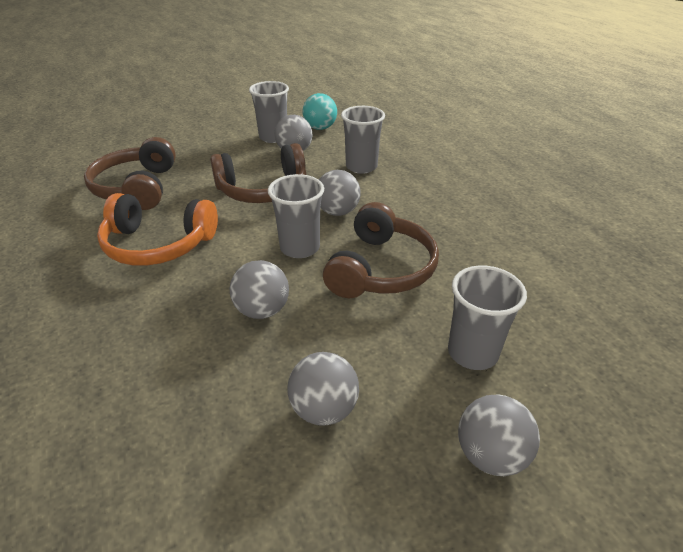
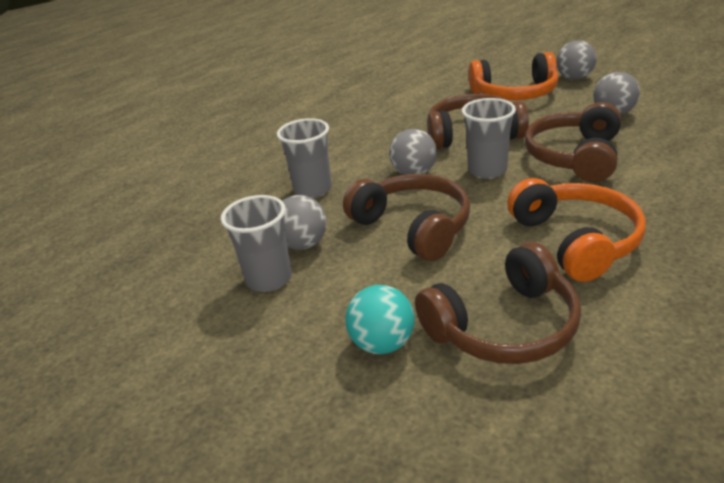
camera: 110 degrees left, 5 degrees down
grey ball [230,260,289,319] -> brown headphones [525,102,621,182]
turquoise ball [302,93,337,130] -> turquoise ball moved to [345,285,414,354]
grey cup [448,265,527,370] -> orange headphones [468,52,558,100]

